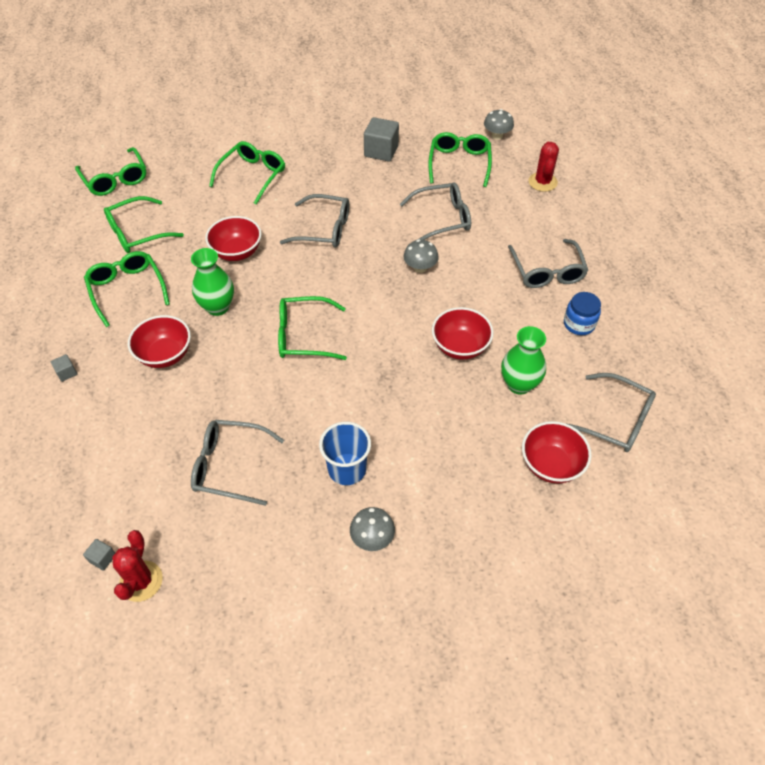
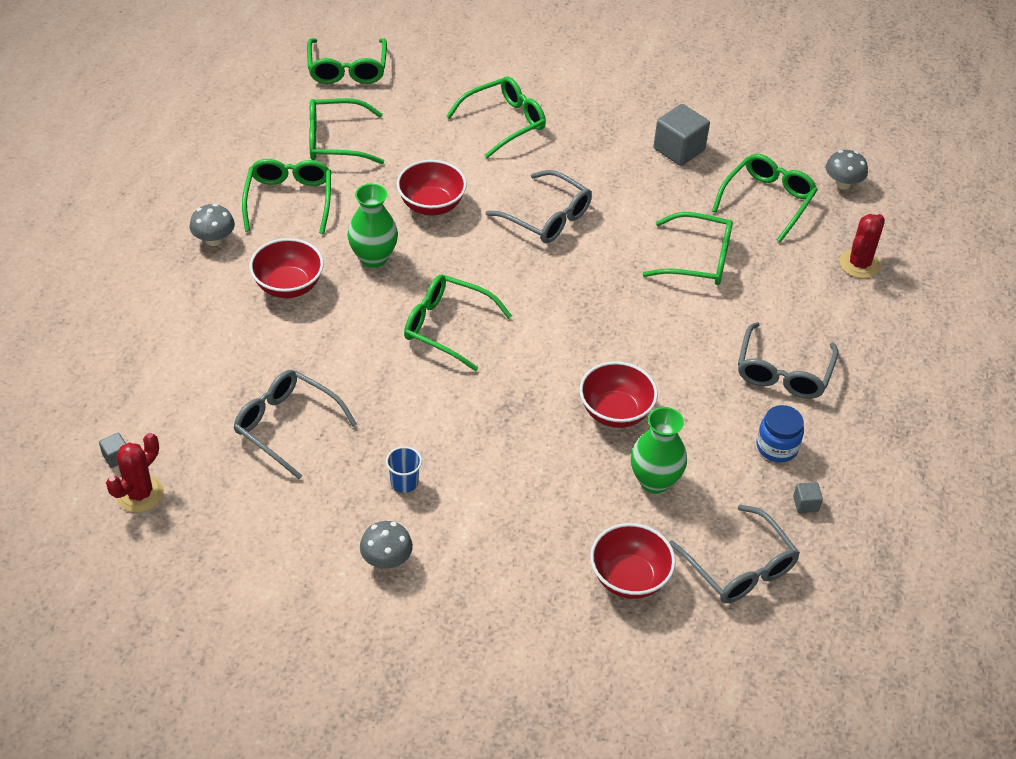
camera: 25 degrees right, 5 degrees down
grey cube [51,354,77,382] -> grey cube moved to [793,482,823,513]
blue cup [319,422,371,485] -> blue cup [386,446,422,493], size x0.60
grey glasses [400,182,471,241] -> green glasses [643,212,733,285]
grey mushroom [404,239,439,273] -> grey mushroom moved to [190,204,235,246]

